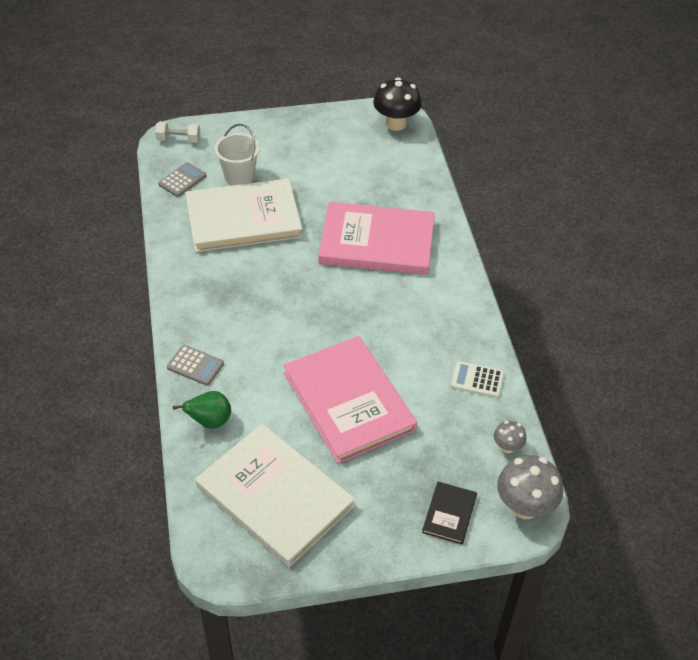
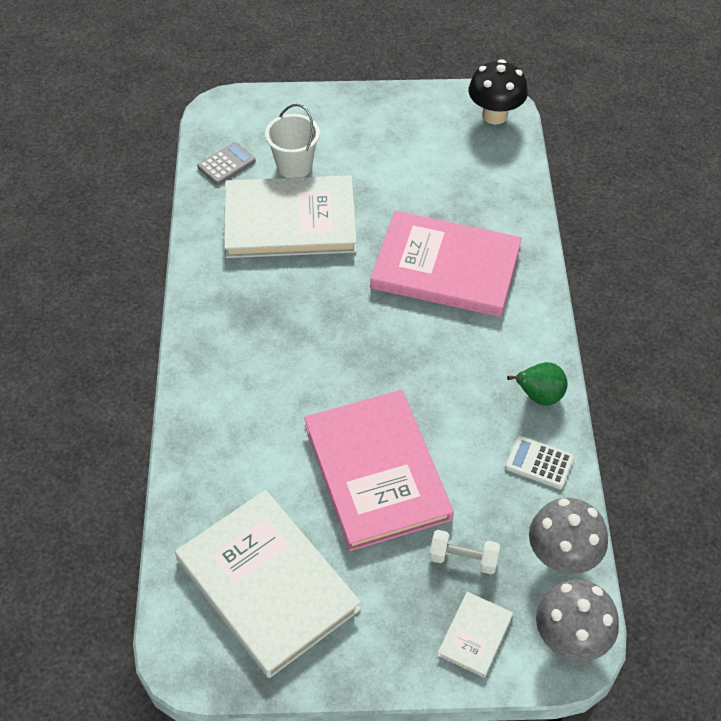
camera: 10 degrees right, 5 degrees up
white dumbbell [155,121,200,143] -> white dumbbell moved to [429,530,500,574]
grey calculator [167,345,224,386] -> none
green pear [173,391,231,429] -> green pear moved to [507,362,568,406]
black book [422,482,477,544] -> white book [437,592,513,678]
grey mushroom [494,421,526,453] -> grey mushroom [529,498,608,574], size x1.90

